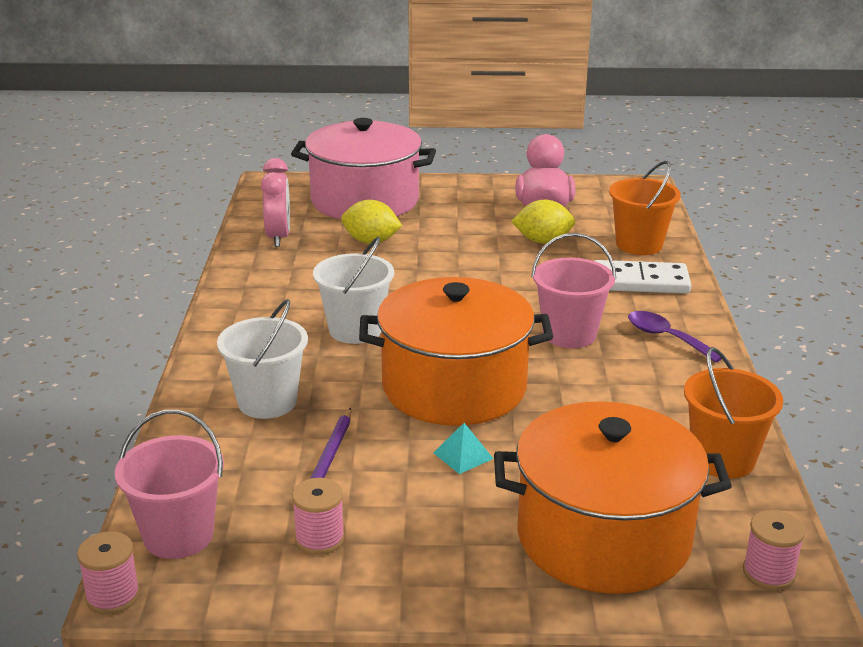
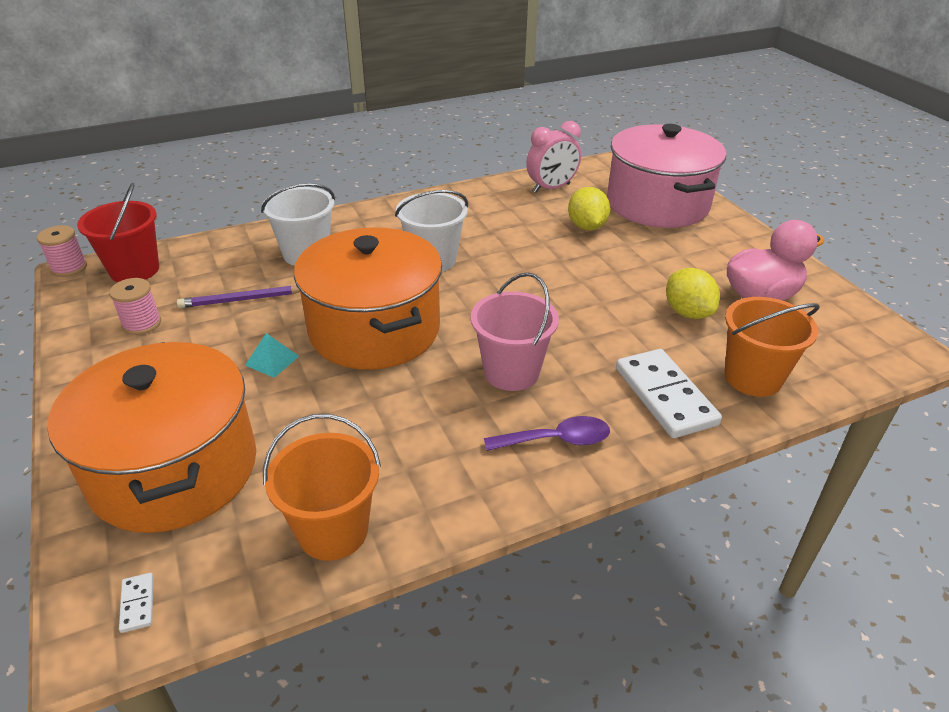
camera: 65 degrees right, 10 degrees up
pink bucket [115,410,224,559] -> red bucket [77,183,159,282]
purple spoon [628,311,722,363] -> purple spoon turned 60 degrees clockwise [484,416,610,451]
pink spool [743,510,805,590] -> white domino [119,573,153,633]

